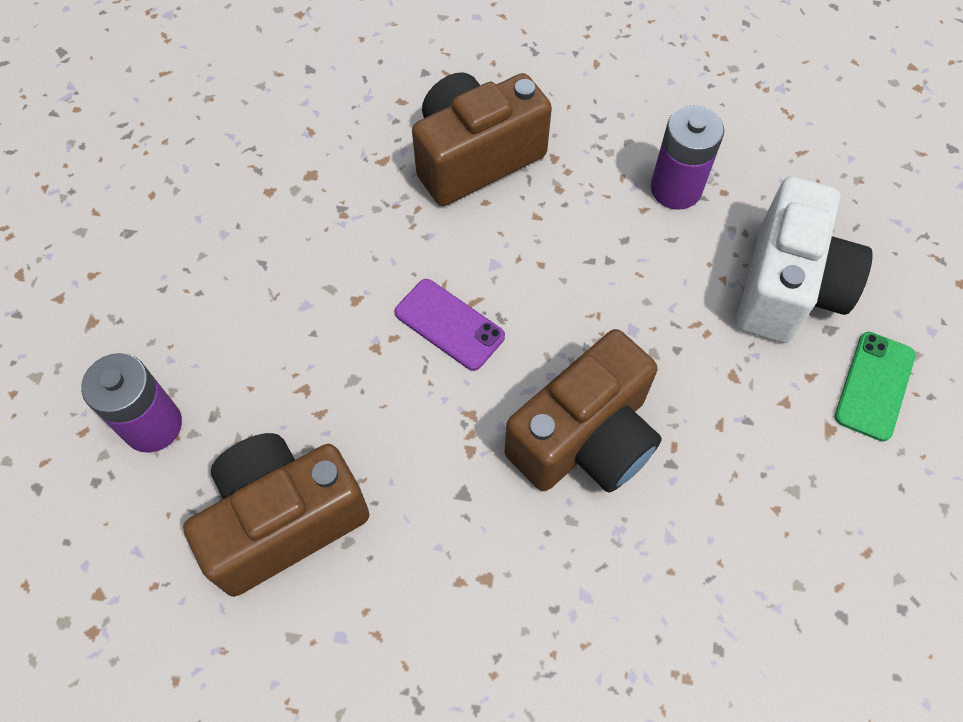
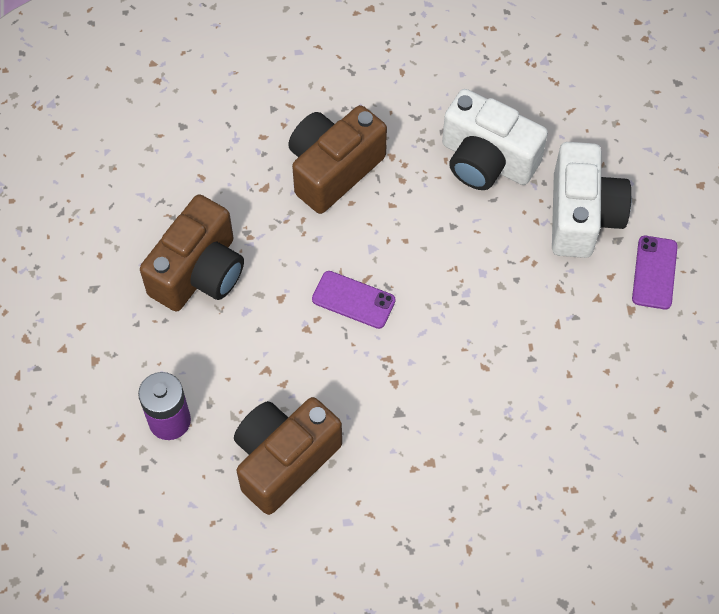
camera: 15 degrees left, 0 degrees up
brown camera [505,329,662,493] -> brown camera moved to [140,194,244,312]
purple battery [651,105,724,210] -> white camera [442,89,548,190]
green phone [835,332,916,442] -> purple phone [632,236,678,309]

